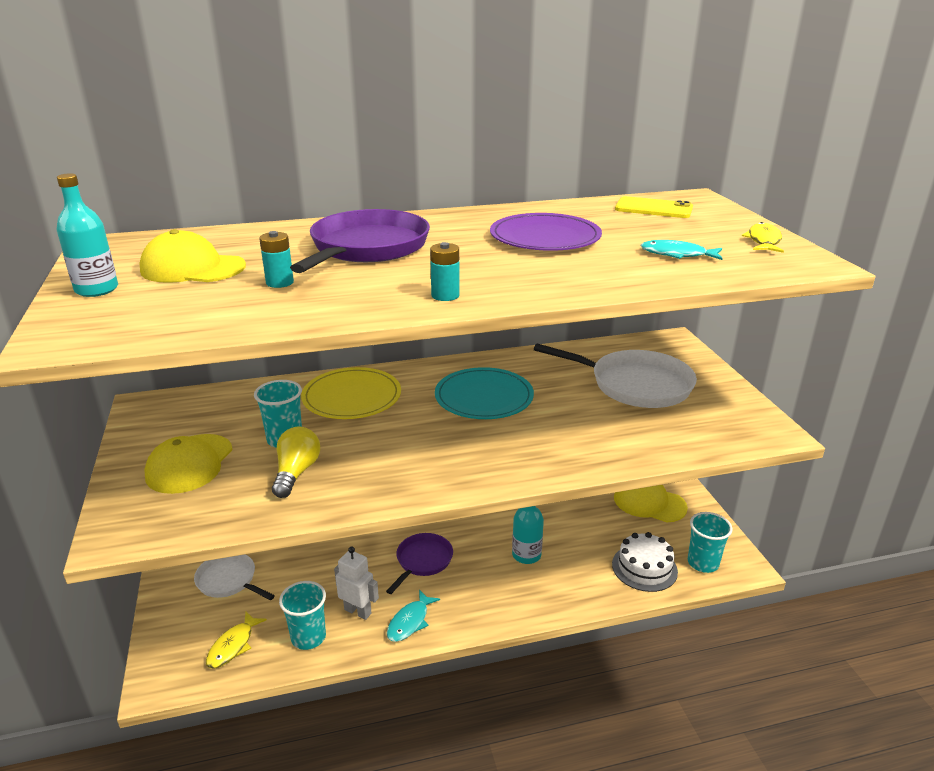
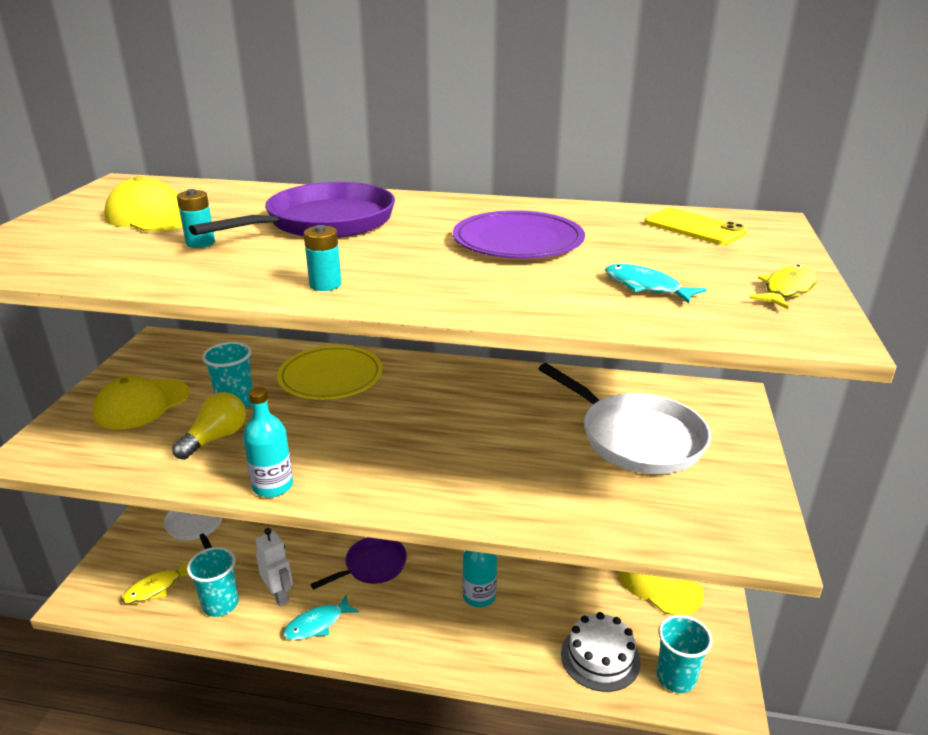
camera: 25 degrees right, 0 degrees up
turquoise bottle [56,173,118,297] -> turquoise bottle moved to [243,387,293,497]
turquoise plate [435,367,534,419] -> none

